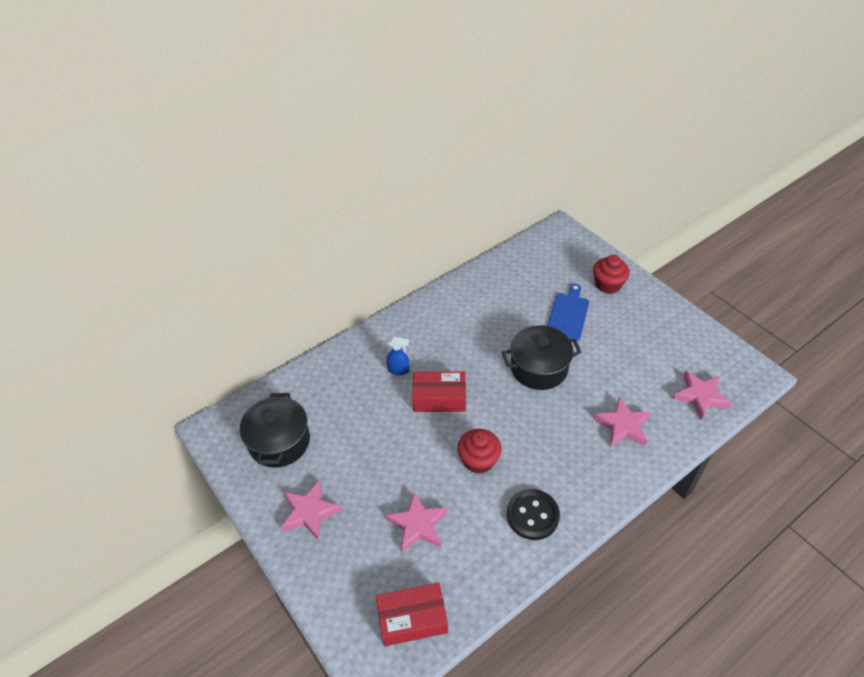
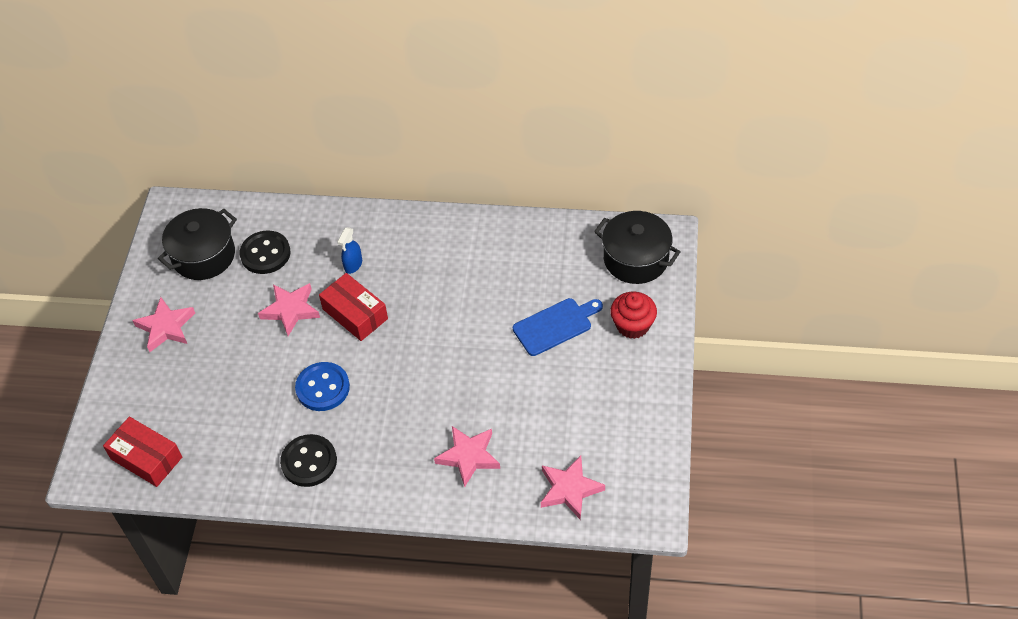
camera: 45 degrees right, 5 degrees up
blue spray bottle [386,336,410,375] -> blue spray bottle turned 60 degrees clockwise [337,227,362,274]
pink star [386,492,447,552] -> pink star moved to [258,283,320,336]
red cupcake [457,429,501,474] -> blue button [295,362,350,411]
black pot [502,325,581,390] -> black pot moved to [594,211,681,284]
none -> black button [240,230,291,274]

